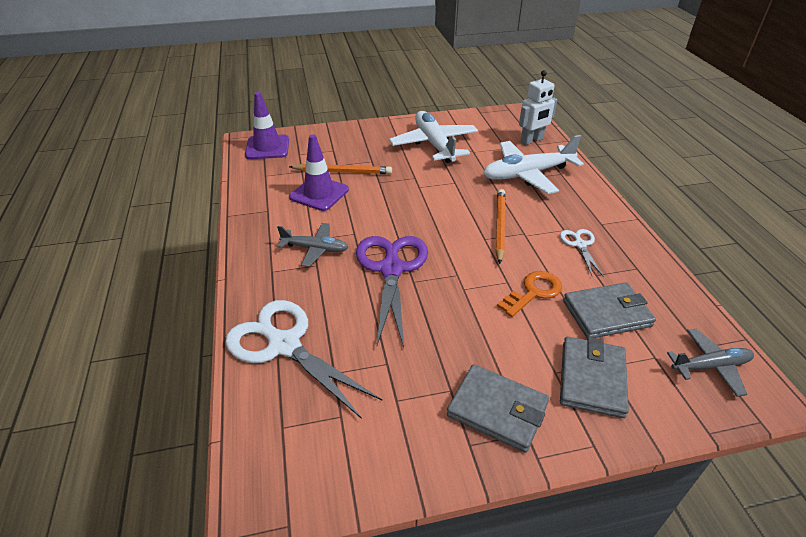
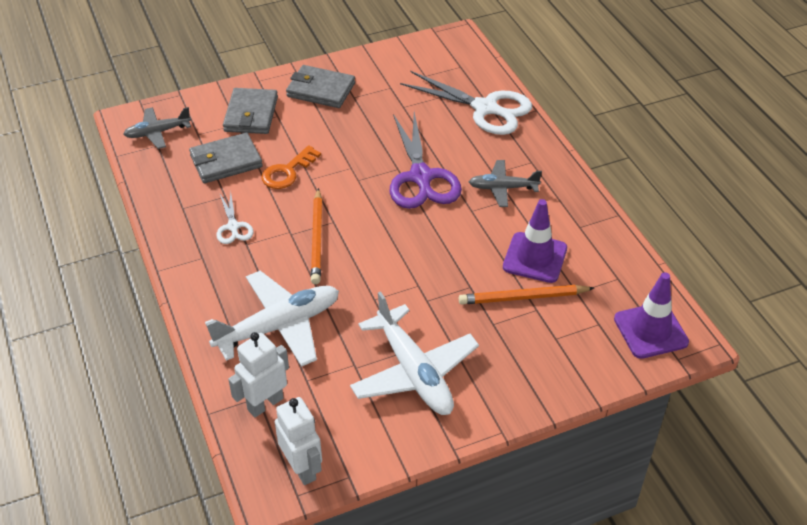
camera: 170 degrees right, 5 degrees up
none -> white robot [275,397,322,485]

